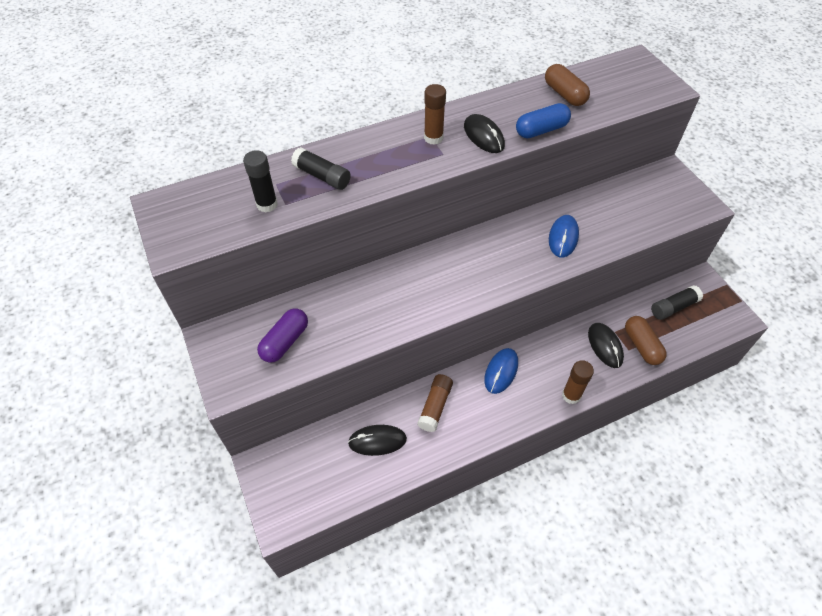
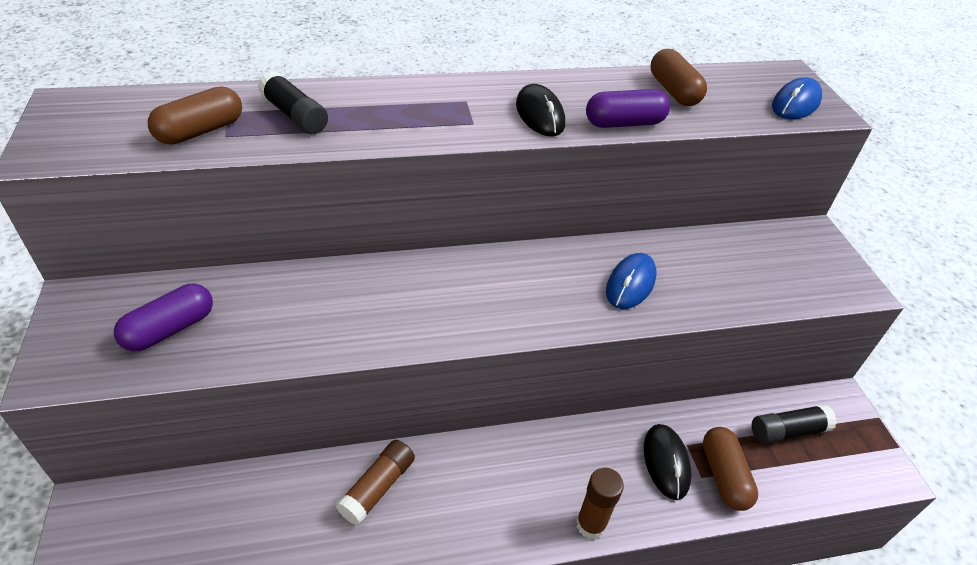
camera: 10 degrees right, 10 degrees down
black glue stick [243,150,278,212] -> brown capsule [148,86,242,145]
black mouse [348,425,407,456] -> none
brown glue stick [424,84,446,145] -> none
blue mouse [484,348,518,394] -> blue mouse moved to [772,77,822,120]
blue capsule [516,103,571,138] -> purple capsule [586,89,670,128]

